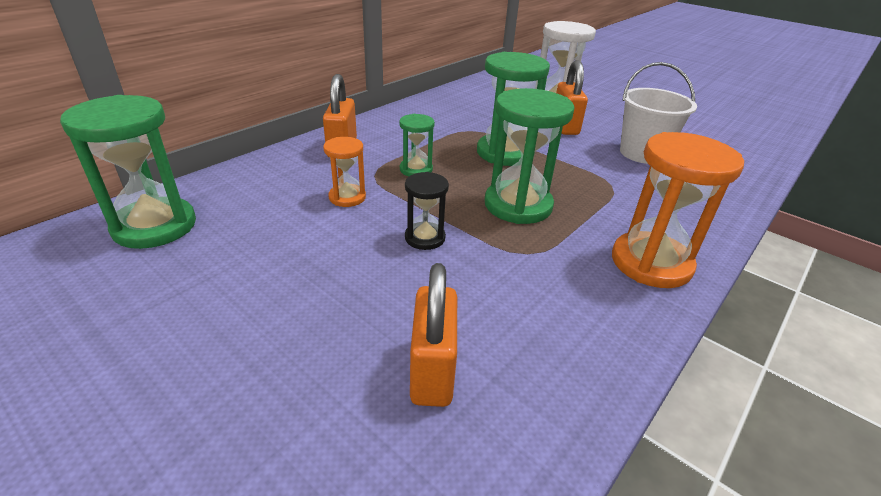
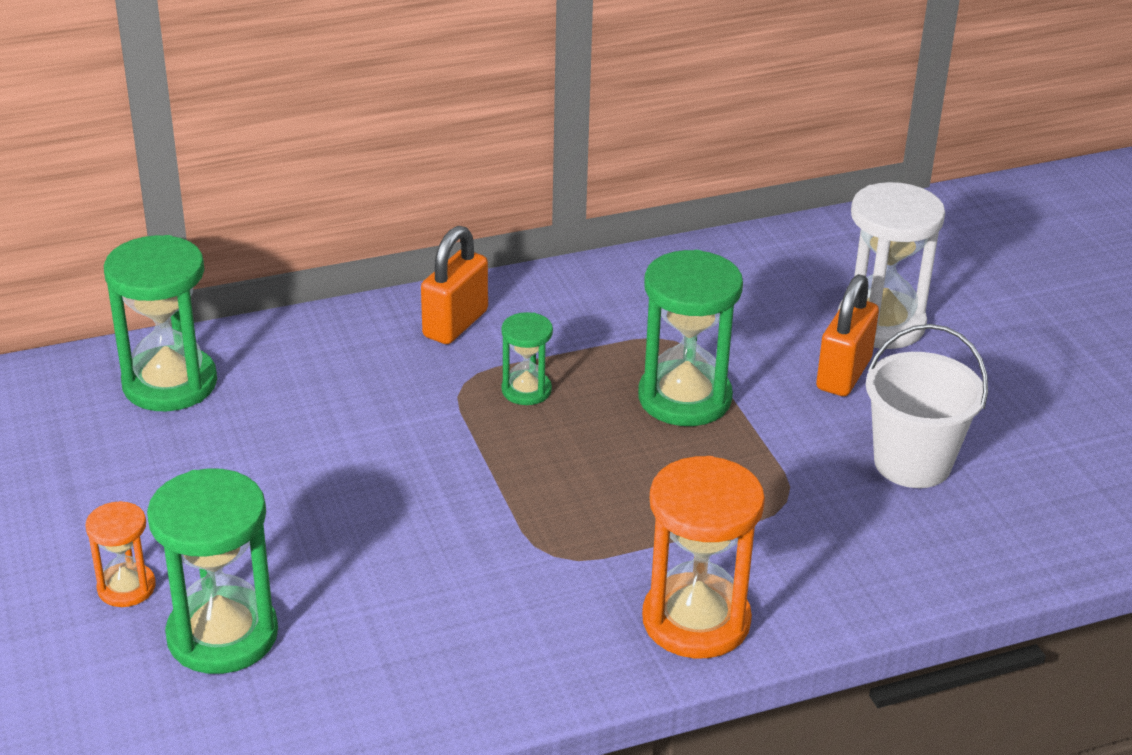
camera: 30 degrees right, 0 degrees up
orange hourglass [323,137,366,207] -> orange hourglass moved to [85,501,156,607]
black hourglass [405,172,449,250] -> none
orange padlock [410,263,457,407] -> none
green hourglass [485,88,574,224] -> green hourglass moved to [147,468,278,674]

